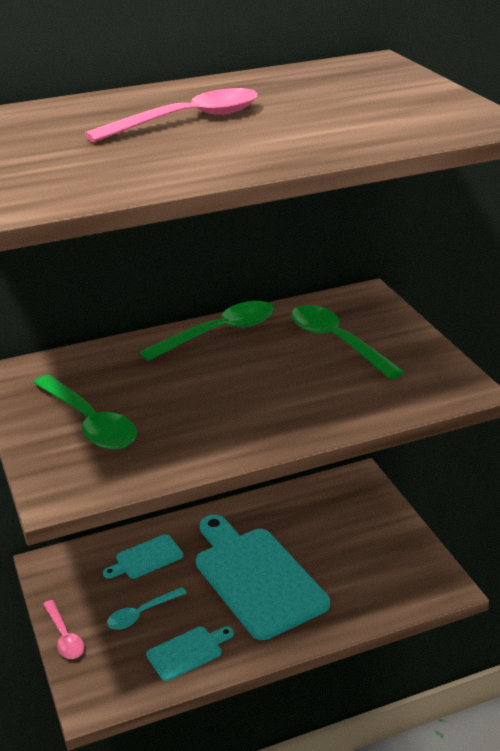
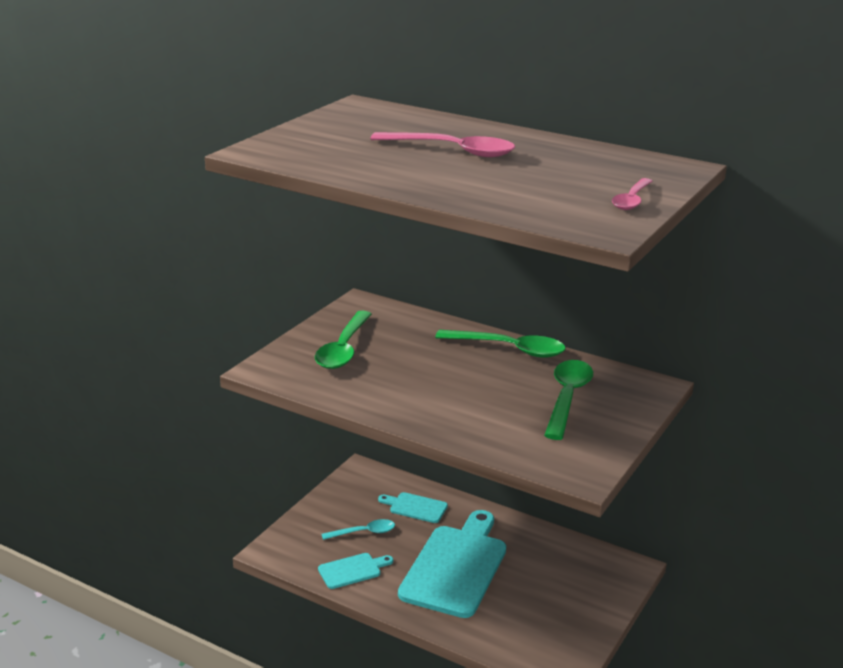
camera: 50 degrees right, 5 degrees down
pink spoon [43,600,84,659] -> pink spoon moved to [612,178,652,210]
turquoise spoon [107,587,187,629] -> turquoise spoon turned 150 degrees clockwise [322,519,395,540]
turquoise cutting board [146,627,234,681] -> turquoise cutting board turned 45 degrees counterclockwise [318,553,393,589]

